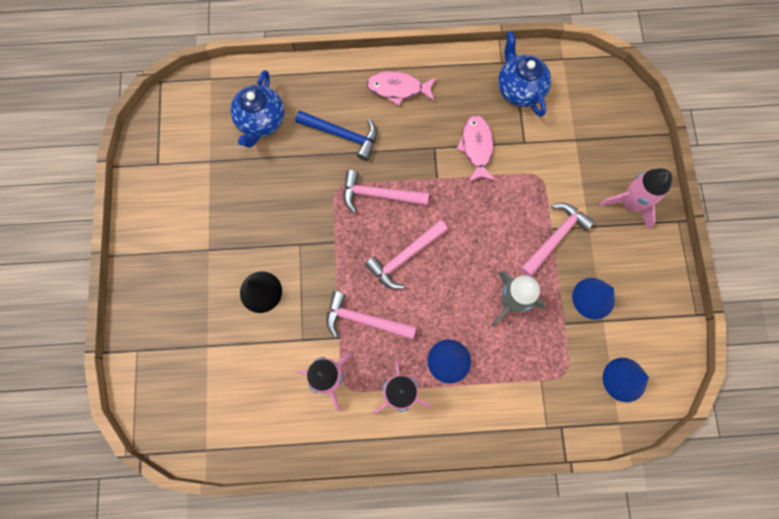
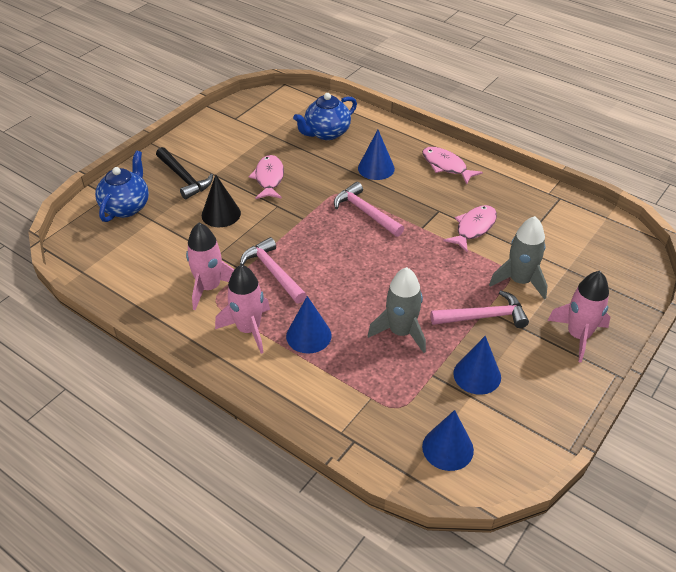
camera: 40 degrees right, 30 degrees down
blue hammer [296,111,377,161] -> blue cone [358,130,395,180]
pink hammer [365,220,448,289] -> none
blue teapot [498,31,551,117] -> blue teapot moved to [95,151,149,222]
none -> black hammer [156,147,213,199]
none -> pink fish [249,155,284,199]
none -> grey rocket [489,216,548,300]

